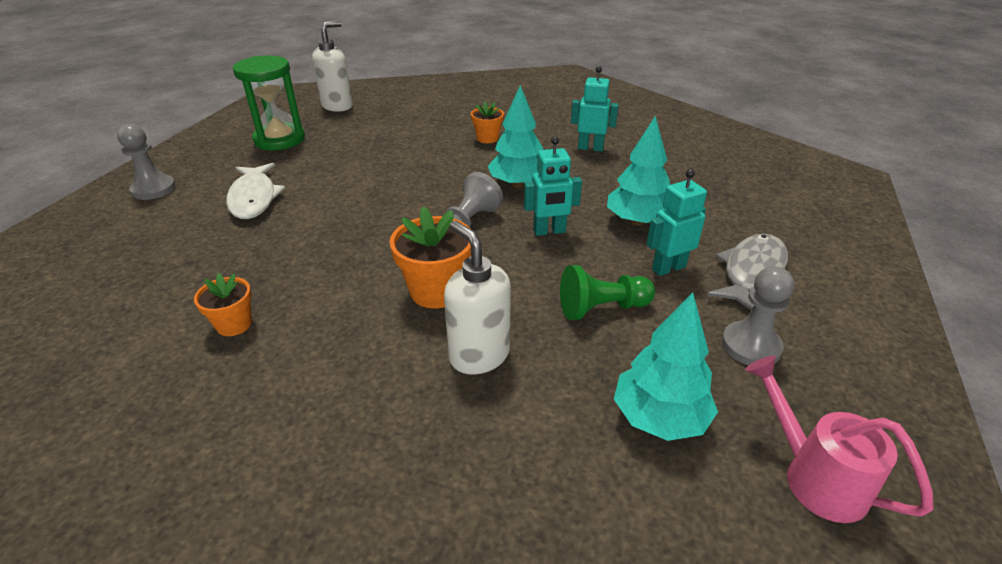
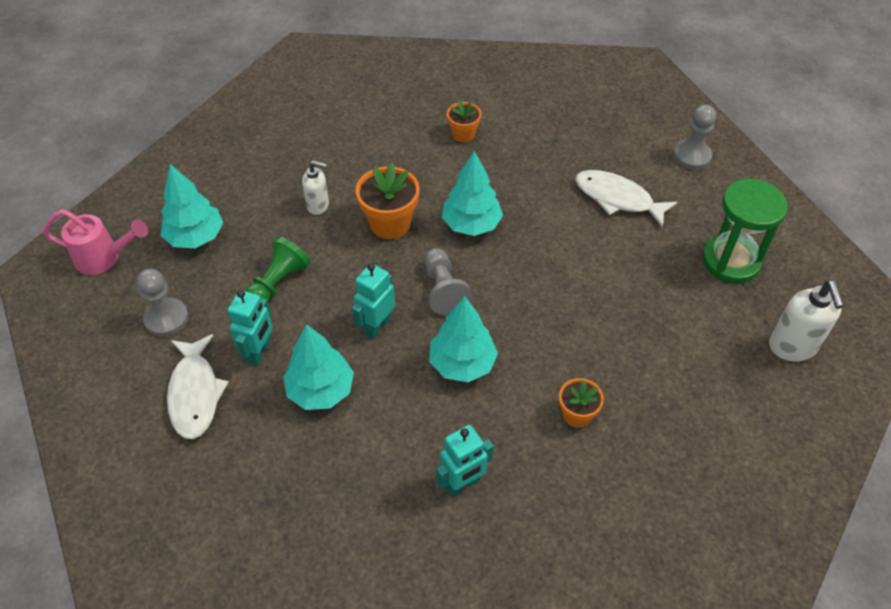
camera: 135 degrees right, 15 degrees up
white soap dispenser [444,221,511,375] -> white soap dispenser [302,161,329,215], size x0.63
grey fish [708,234,788,310] -> white fish [167,334,229,439]
none -> turquoise tree [442,151,503,236]

